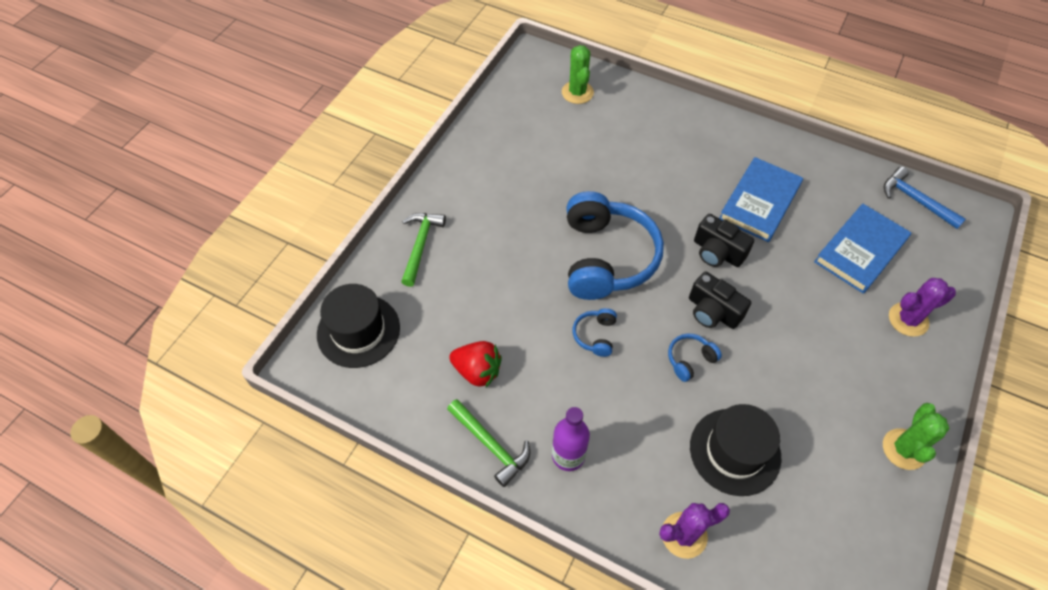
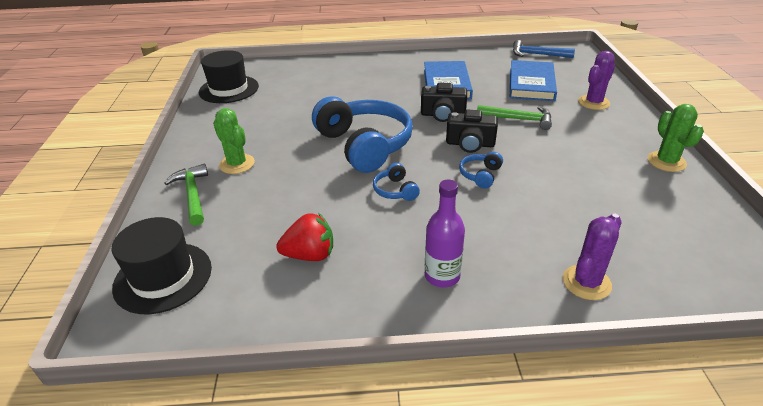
camera: 30 degrees left, 20 degrees down
green hammer [447,399,530,487] -> green hammer moved to [477,105,552,130]
green cactus [562,45,594,104] -> green cactus moved to [213,108,255,174]
black hat [690,404,781,496] -> black hat moved to [199,50,259,103]

